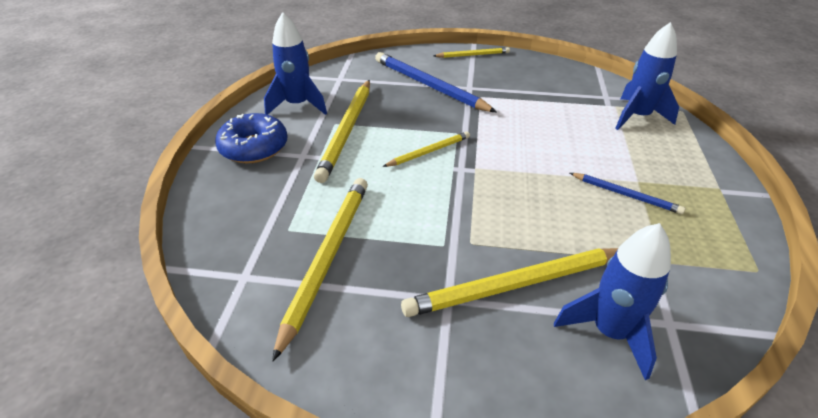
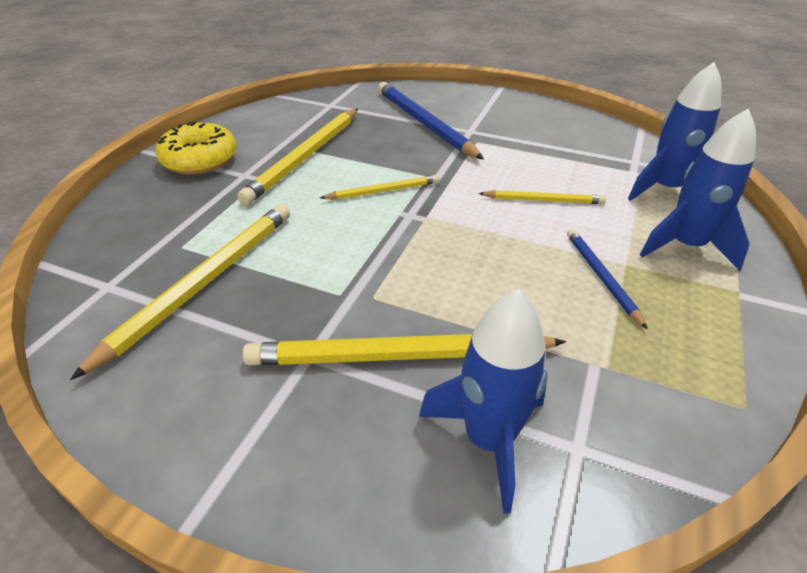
camera: 15 degrees right, 0 degrees up
blue donut [215,113,288,163] -> yellow donut [155,121,237,175]
blue rocket [264,12,327,115] -> blue rocket moved to [640,108,756,271]
yellow pencil [434,47,510,58] -> yellow pencil moved to [478,190,606,204]
blue pencil [570,173,685,214] -> blue pencil turned 150 degrees counterclockwise [567,229,647,329]

